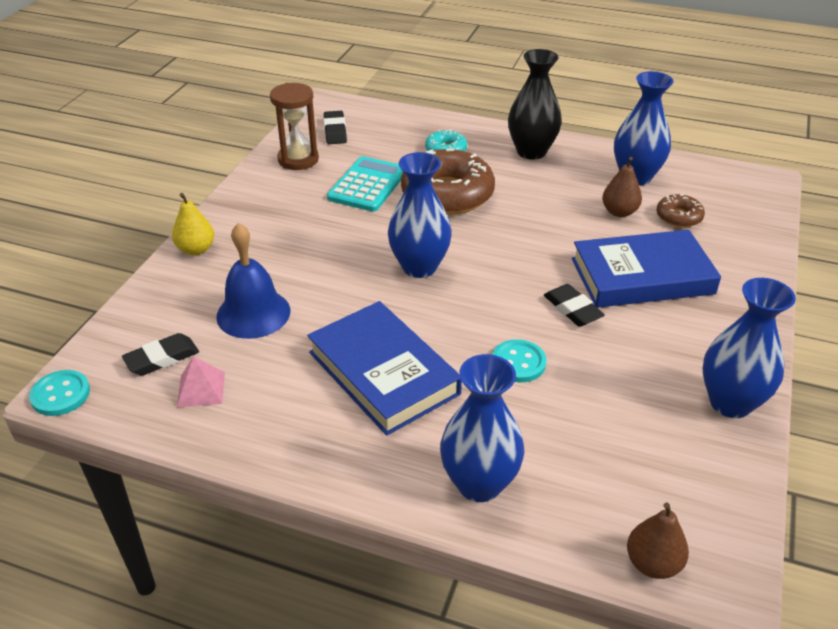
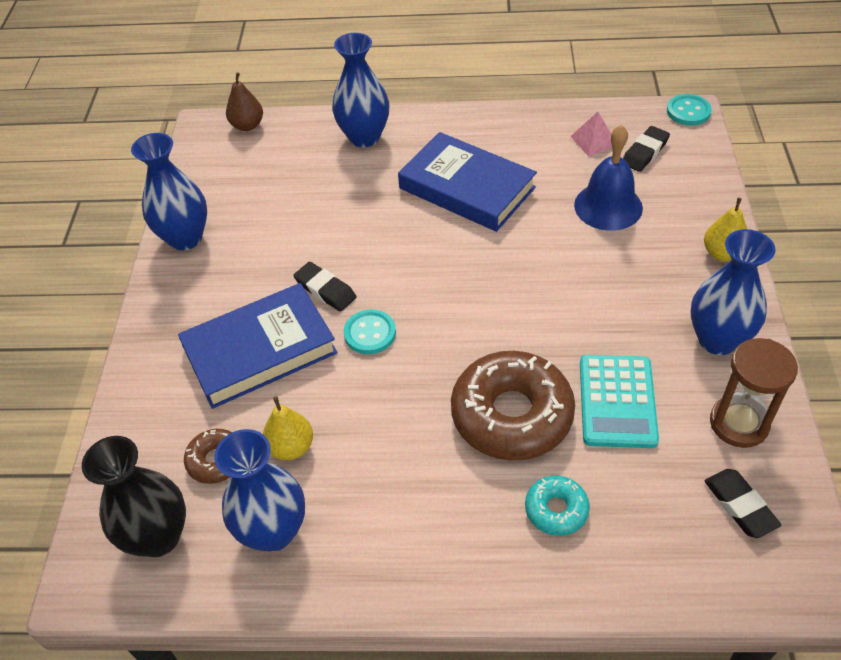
camera: 165 degrees right, 10 degrees up
blue vase [388,152,452,278] -> blue vase moved to [691,229,776,355]
turquoise button [492,339,547,382] -> turquoise button moved to [344,310,396,354]
black vase [508,49,562,160] -> black vase moved to [82,436,186,557]
brown pear [602,157,642,217] -> yellow pear [263,396,313,460]

